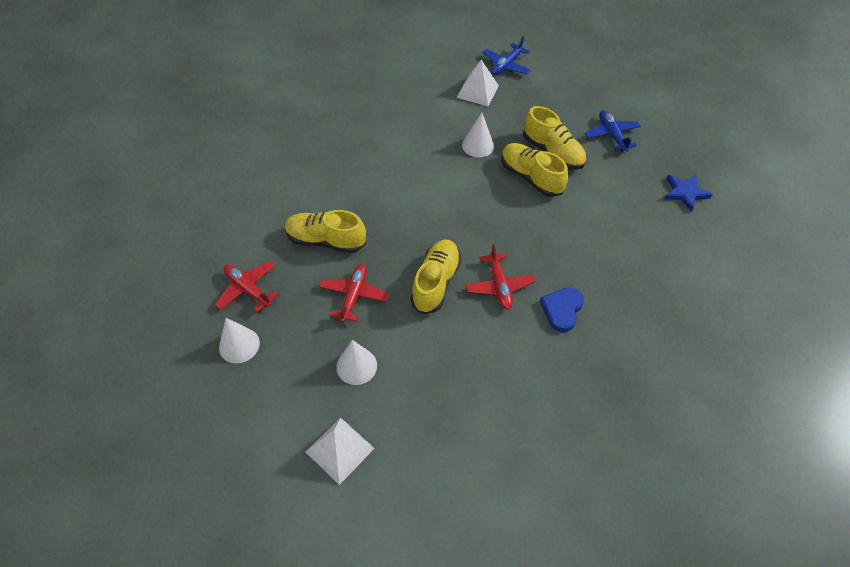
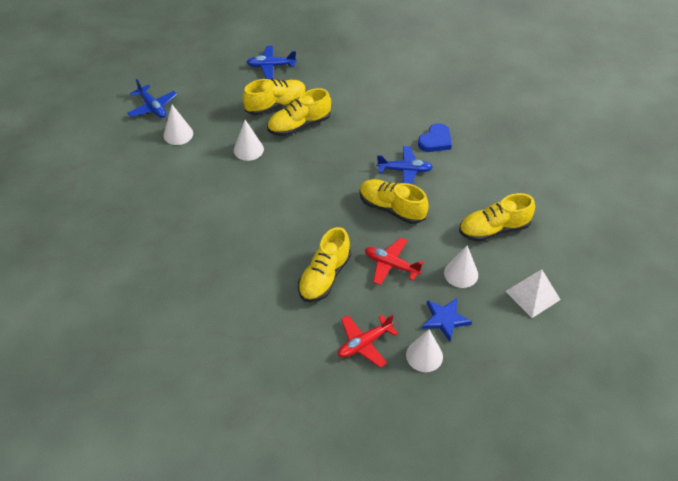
camera: 75 degrees left, 5 degrees down
white pyramid [456,60,499,106] -> white cone [163,105,193,145]
red plane [466,244,535,310] -> blue plane [377,146,433,184]
blue heart [540,287,584,332] -> blue heart turned 90 degrees counterclockwise [418,123,452,152]
blue star [664,175,712,212] -> blue star moved to [422,298,472,342]
none -> yellow shoe [459,193,535,242]

